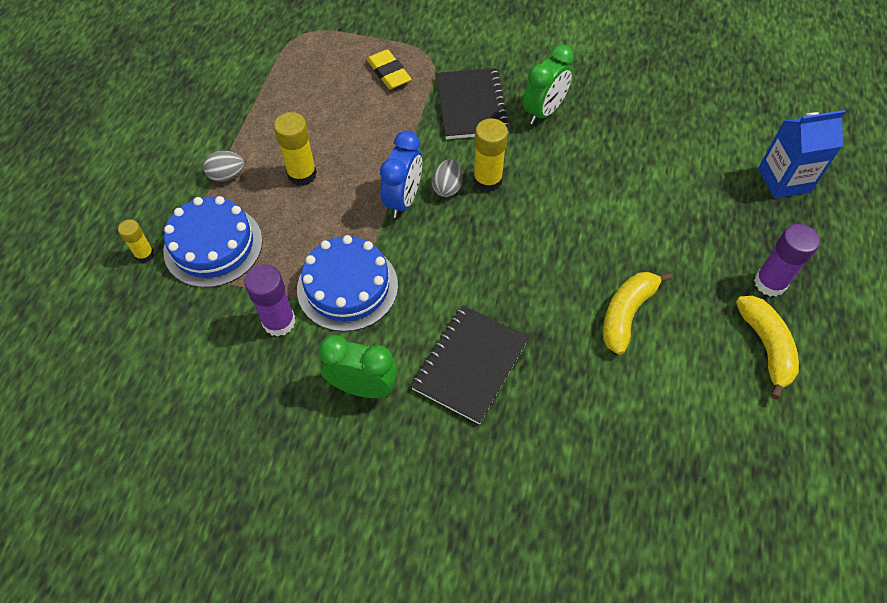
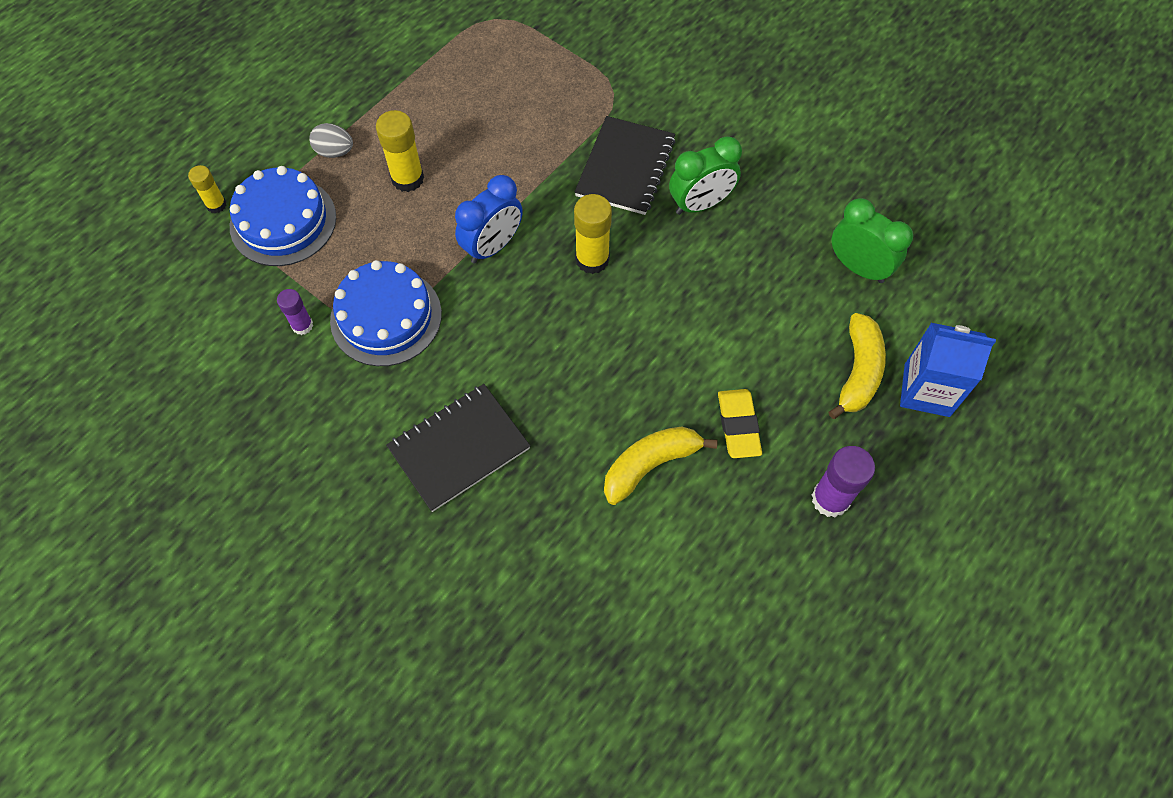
camera: 25 degrees right, 5 degrees up
purple glue stick [244,264,296,336] -> purple glue stick [277,289,313,335], size x0.61
green clock [319,335,397,398] -> green clock moved to [832,198,913,283]
yellow eraser [367,49,411,89] -> yellow eraser moved to [718,389,762,458]
grey egg [432,159,463,197] -> none
yellow banana [736,296,799,399] -> yellow banana moved to [829,313,886,419]

